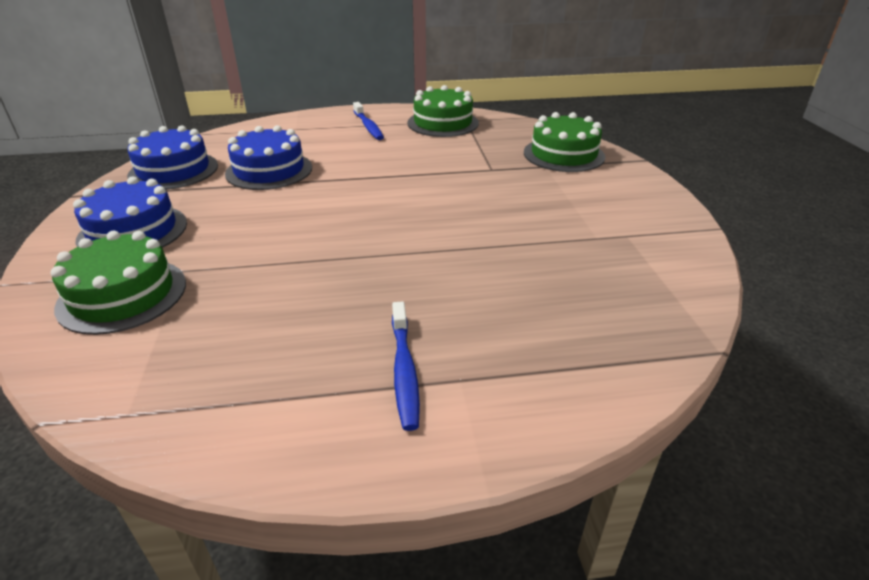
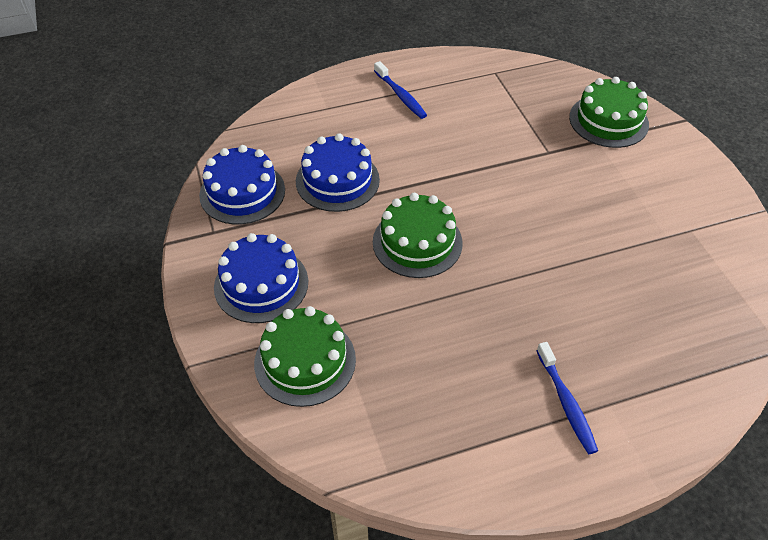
camera: 10 degrees left, 15 degrees up
green cake [407,85,479,137] -> green cake moved to [373,193,463,278]

